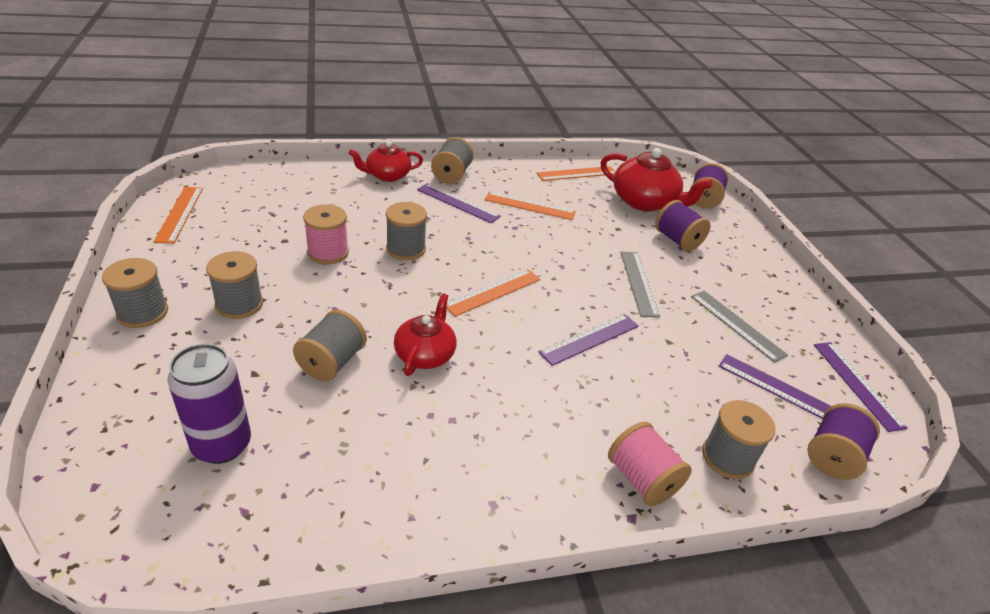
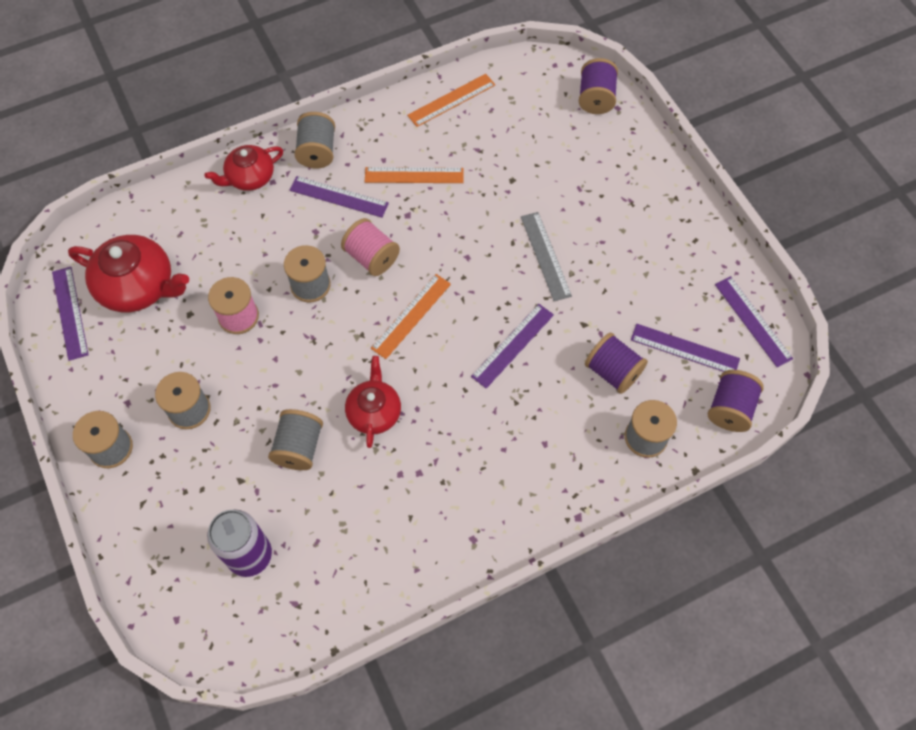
camera: 10 degrees left, 25 degrees up
orange ruler [153,187,203,244] -> purple ruler [52,267,88,361]
red teapot [600,148,713,212] -> red teapot moved to [68,235,189,312]
pink spool [608,422,692,506] -> pink spool moved to [341,218,400,276]
purple spool [655,200,711,251] -> purple spool moved to [585,333,648,394]
grey ruler [691,291,788,363] -> none

